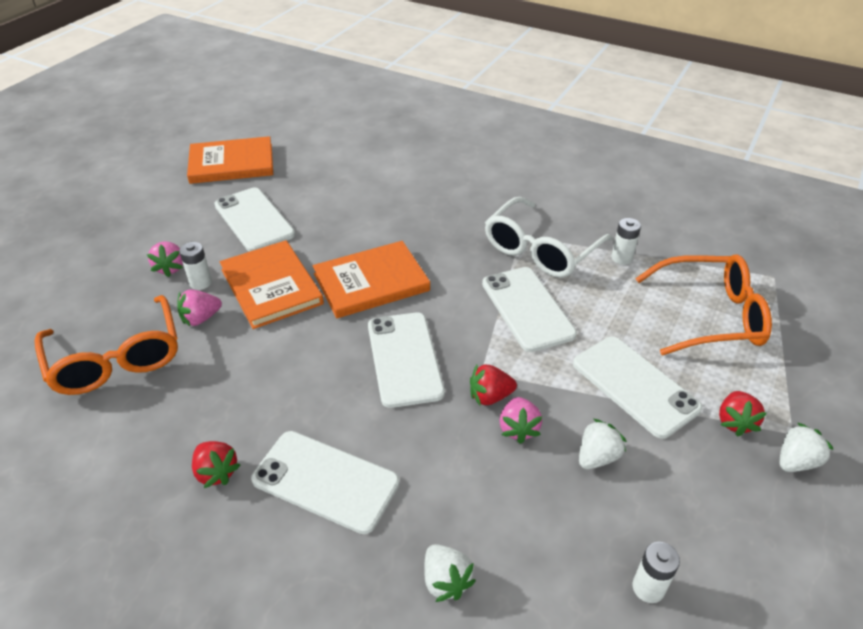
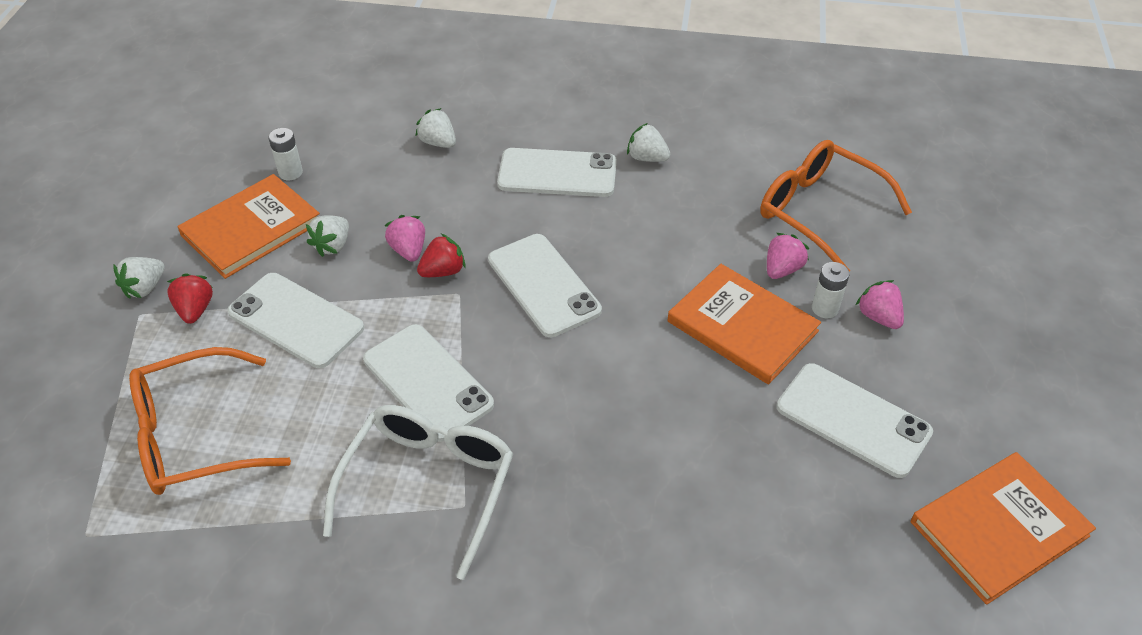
camera: 160 degrees right, 5 degrees up
red strawberry [192,441,241,488] -> white strawberry [627,123,670,162]
orange book [313,241,430,318] -> orange book moved to [177,174,320,279]
white battery [612,218,641,265] -> none

